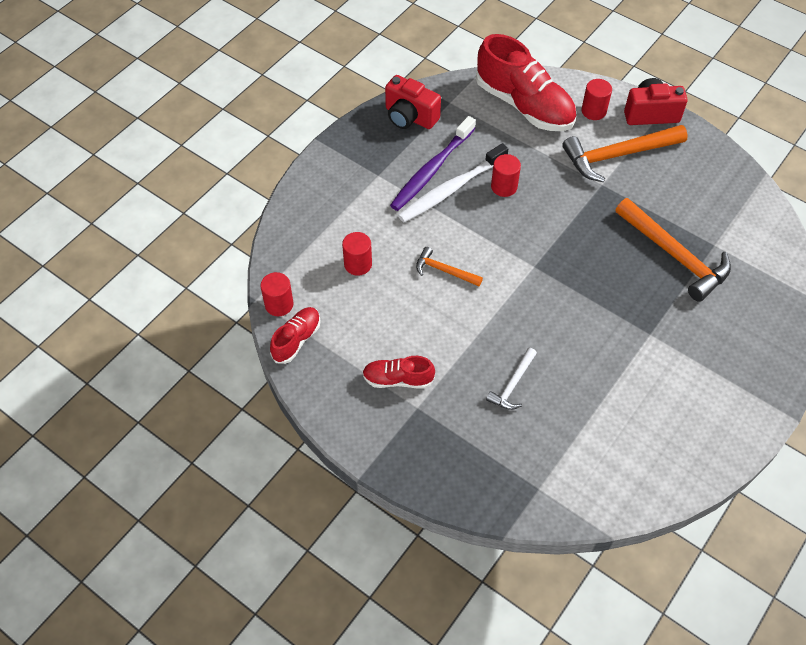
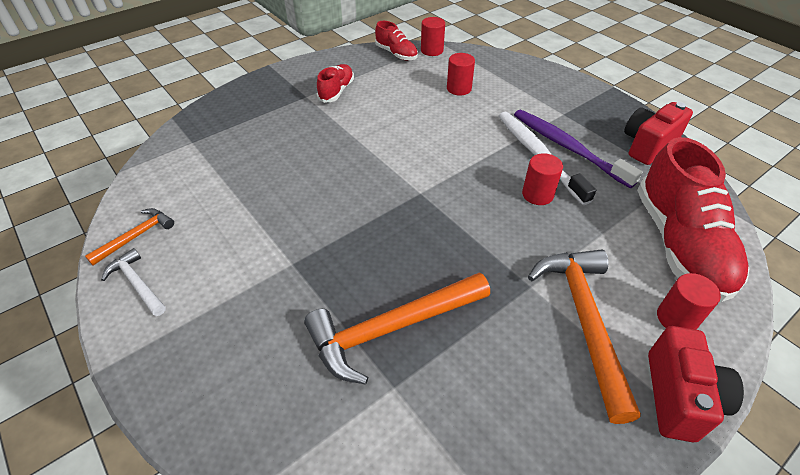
camera: 105 degrees right, 10 degrees down
orange hammer [416,247,483,286] -> orange hammer moved to [85,208,174,265]
red shoe [476,34,576,131] -> red shoe turned 60 degrees counterclockwise [637,137,750,302]
white hammer [486,348,537,410] -> white hammer moved to [101,248,166,316]

